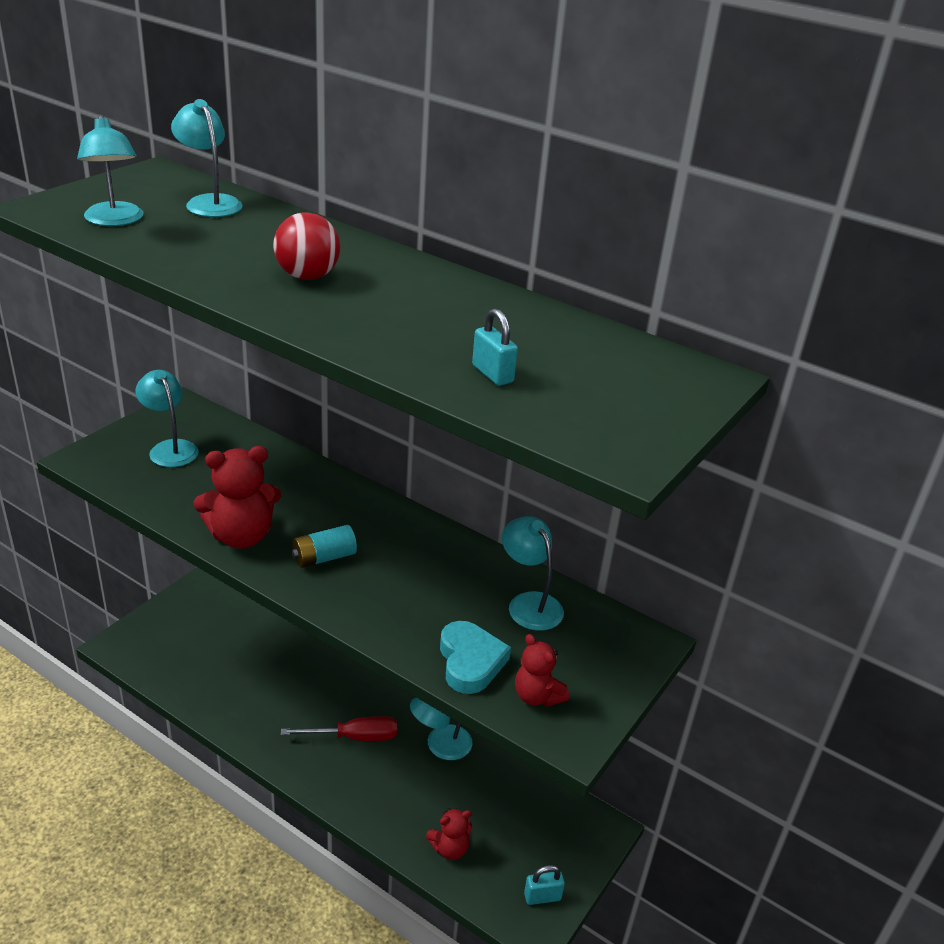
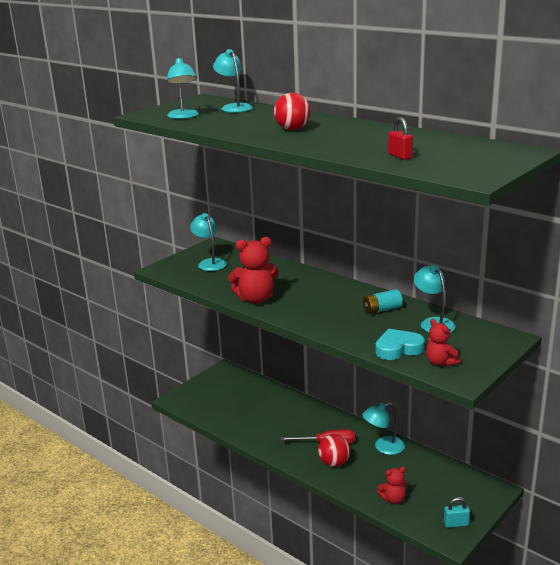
camera: 10 degrees right, 10 degrees down
turquoise battery [292,525,357,568] -> turquoise battery moved to [363,289,403,314]
turquoise heart [440,621,511,694] -> turquoise heart turned 105 degrees counterclockwise [375,329,425,360]
turquoise padlock [472,309,518,386] -> red padlock [388,117,413,160]
none -> red ball [318,434,350,467]

